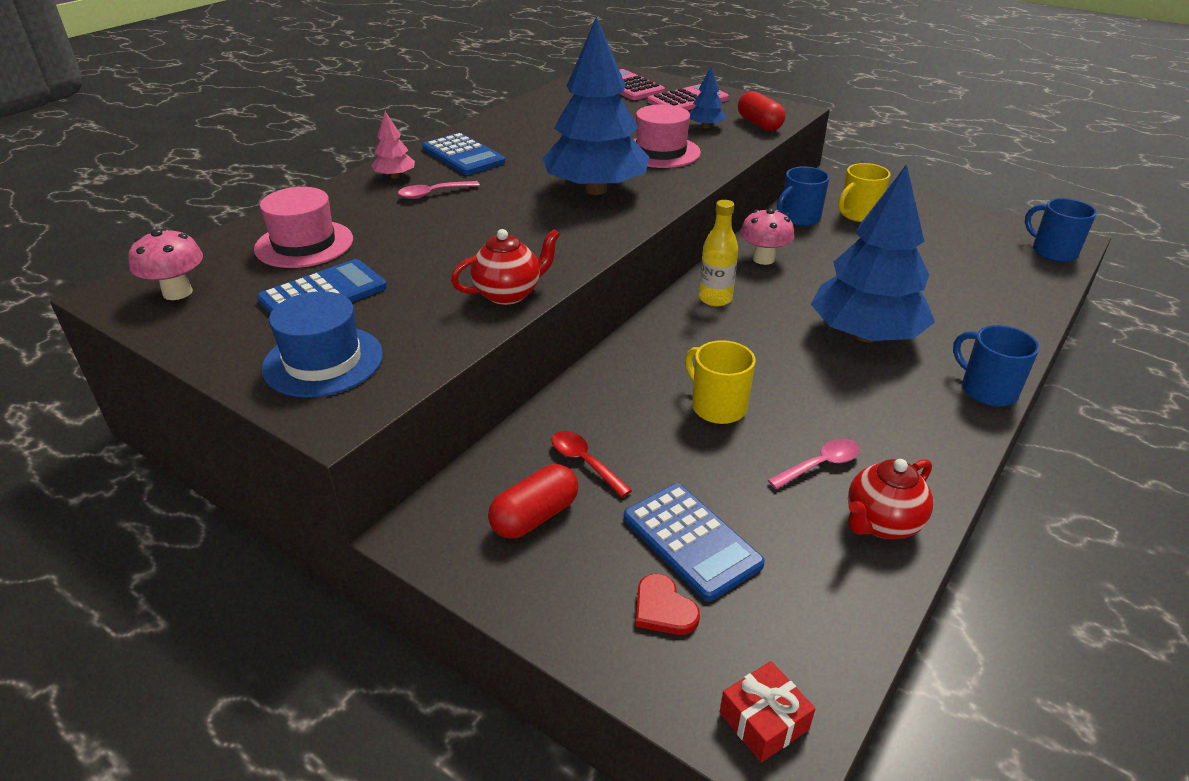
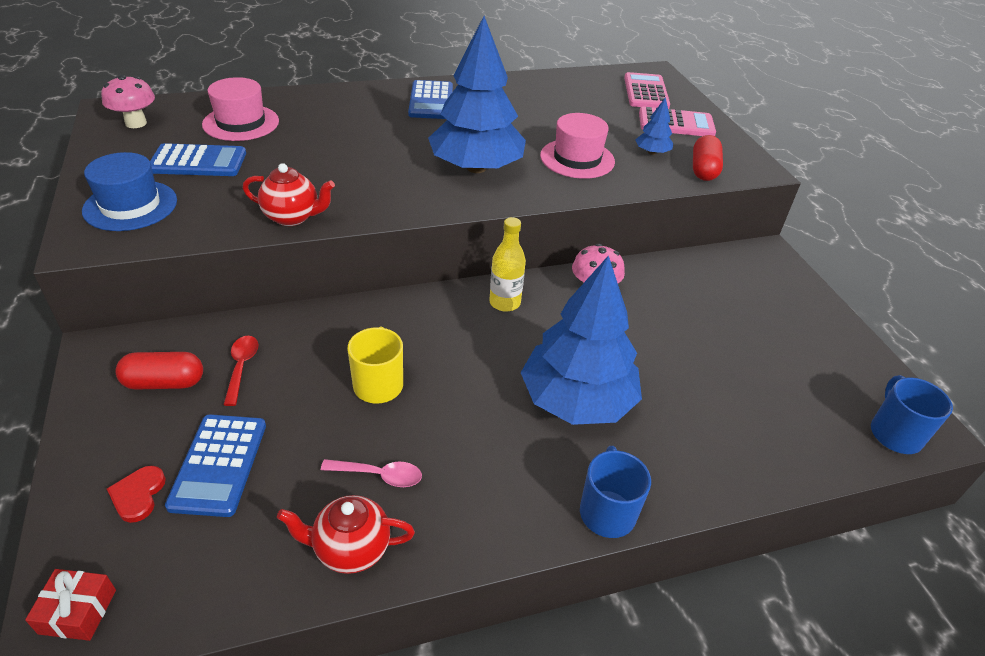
camera: 35 degrees right, 5 degrees up
pink tree [371,111,415,179] -> none
pink spoon [398,181,480,199] -> none
blue mug [777,166,829,226] -> none
yellow mug [838,163,891,222] -> none

